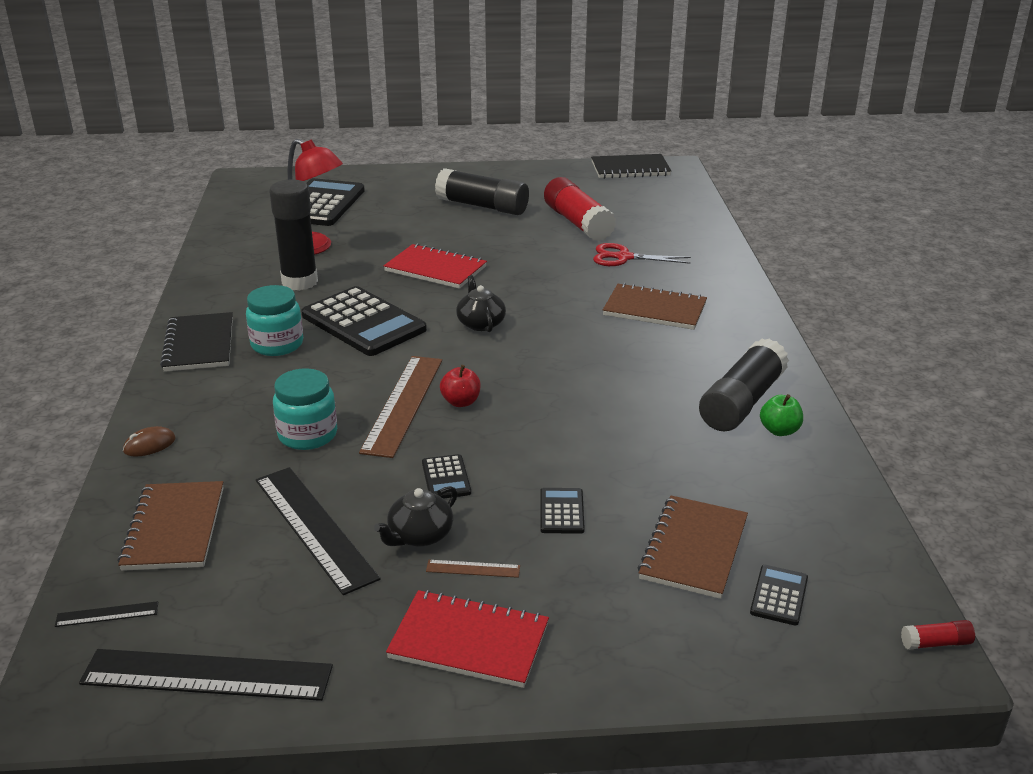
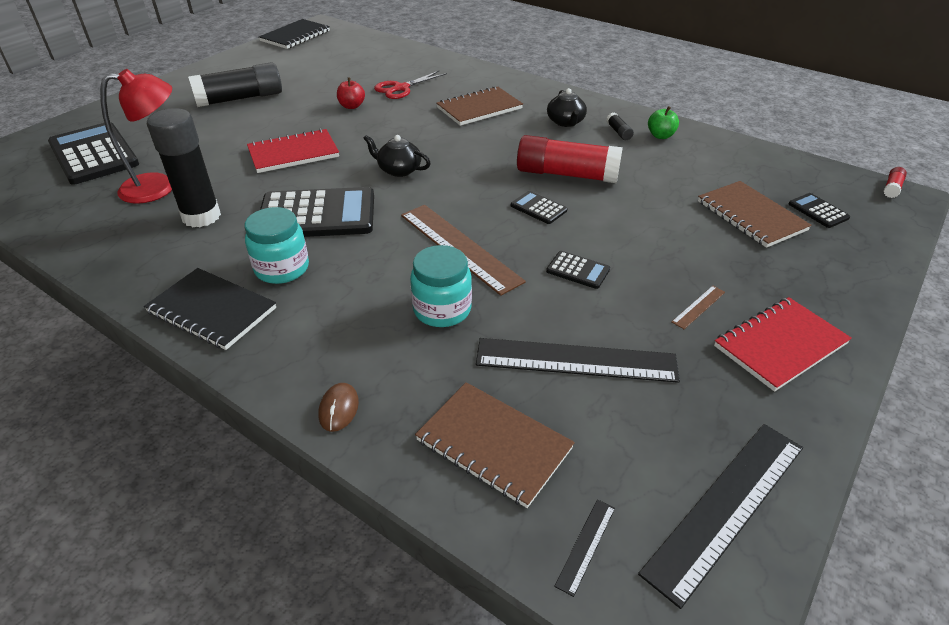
camera: 50 degrees left, 10 degrees up
black teapot [374,486,458,547] -> black teapot moved to [547,88,587,127]
red apple [440,365,481,407] -> red apple moved to [337,78,365,109]
black calculator [540,488,585,534] -> black calculator moved to [511,191,568,224]
red glue stick [544,177,616,241] -> red glue stick moved to [517,135,623,183]
black glue stick [699,339,789,432] -> black glue stick [606,113,634,140], size x0.41

